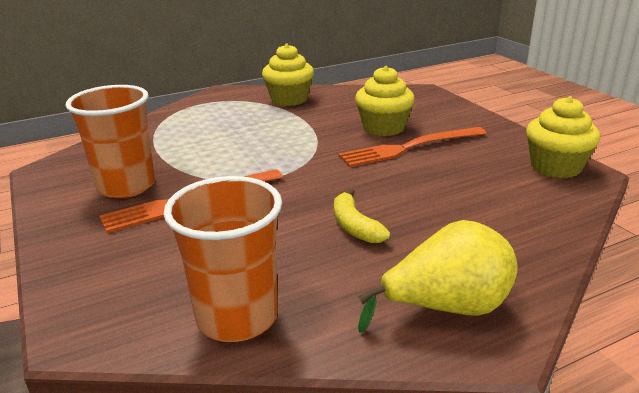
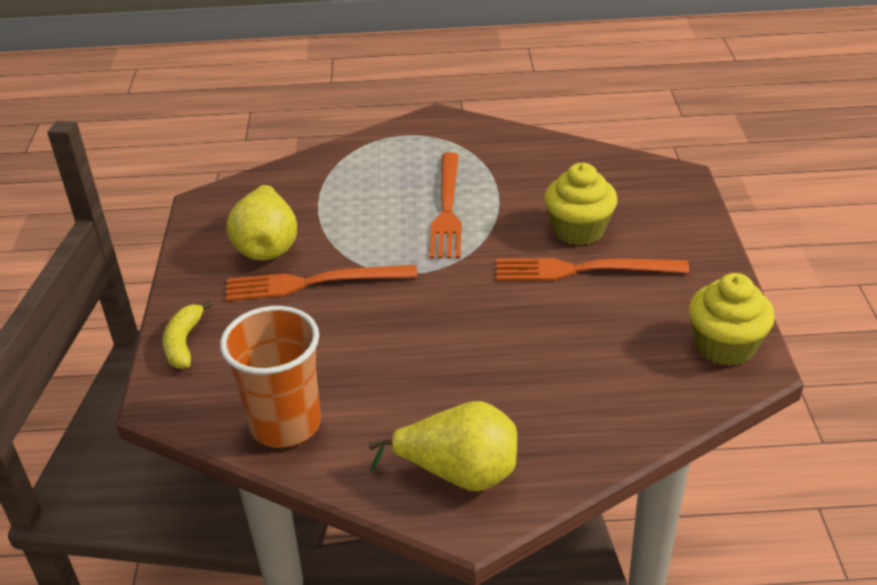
camera: 25 degrees right, 10 degrees up
orange cup [65,85,155,198] -> yellow pear [226,183,297,261]
yellow cupcake [262,44,314,106] -> none
yellow banana [334,189,390,243] -> yellow banana moved to [163,300,213,369]
none -> orange fork [429,152,462,259]

